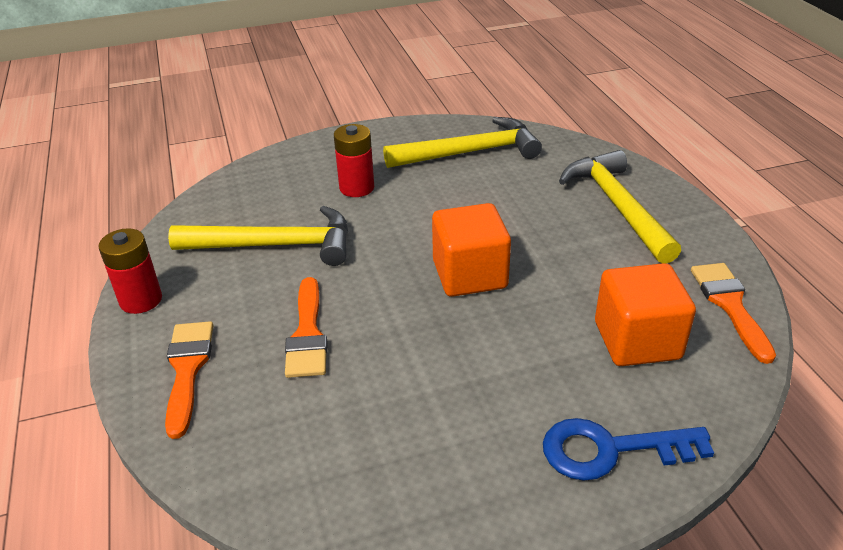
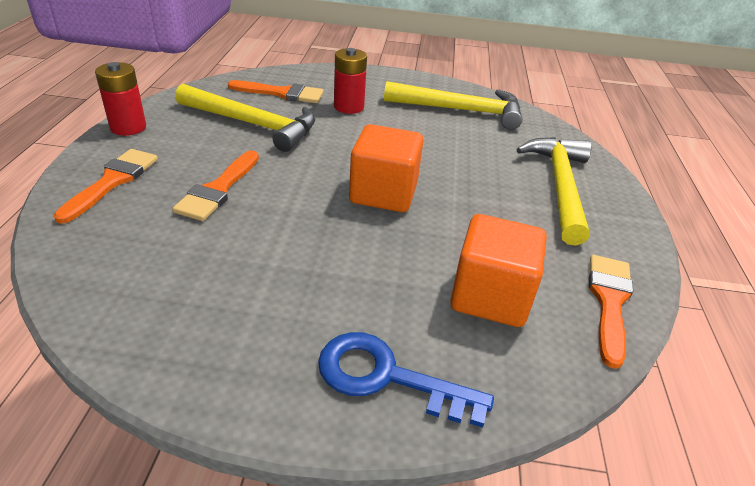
camera: 20 degrees right, 0 degrees up
none -> orange brush [228,80,324,103]

